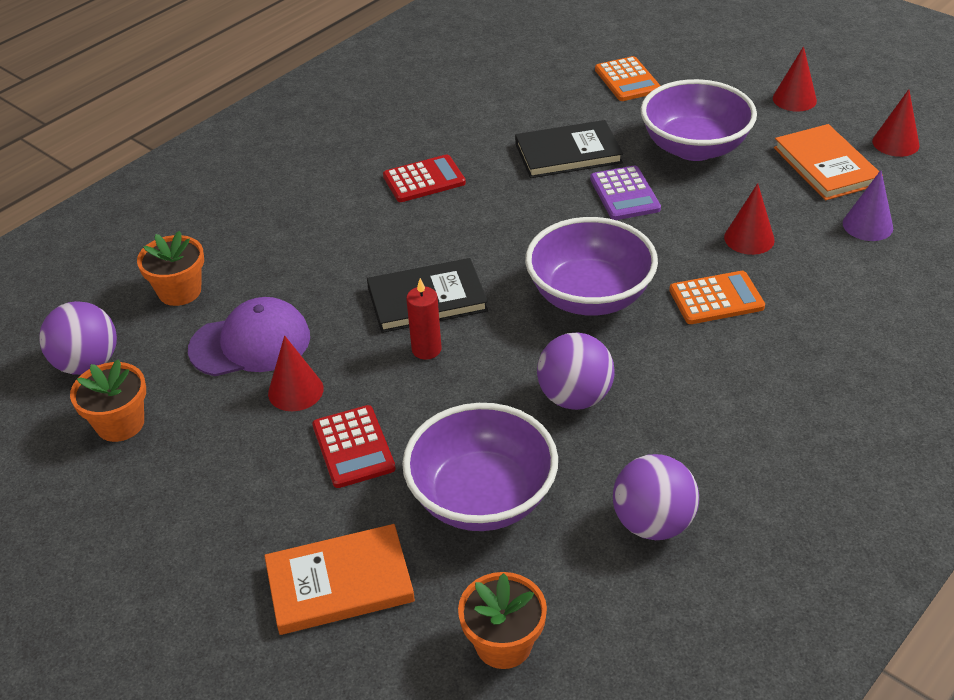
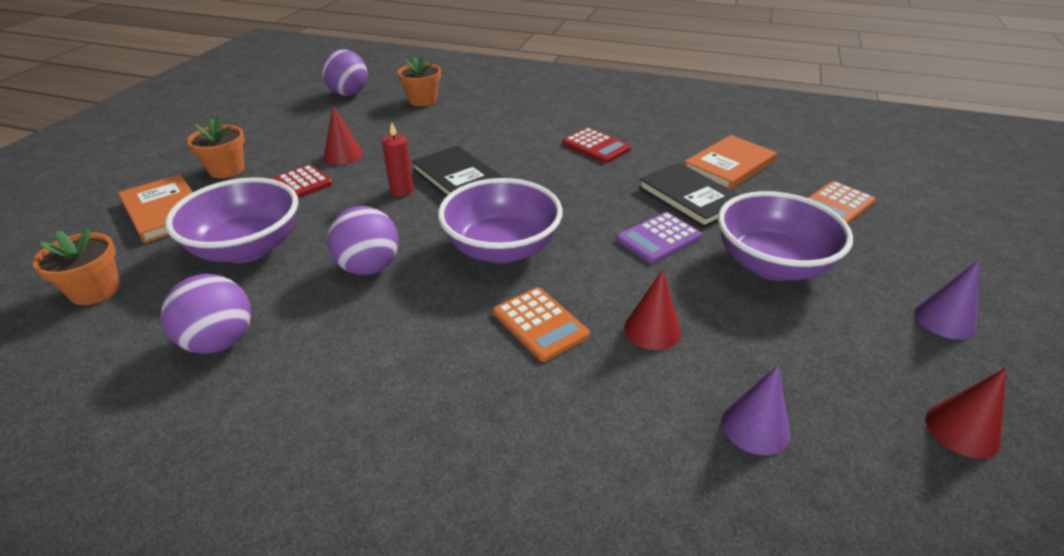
camera: 65 degrees right, 5 degrees down
orange flower pot [70,359,146,442] -> orange flower pot moved to [187,116,245,178]
purple cap [188,297,310,376] -> none
red cone [773,46,817,112] -> purple cone [914,260,980,340]
orange book [774,124,883,201] -> orange book moved to [684,135,777,190]

